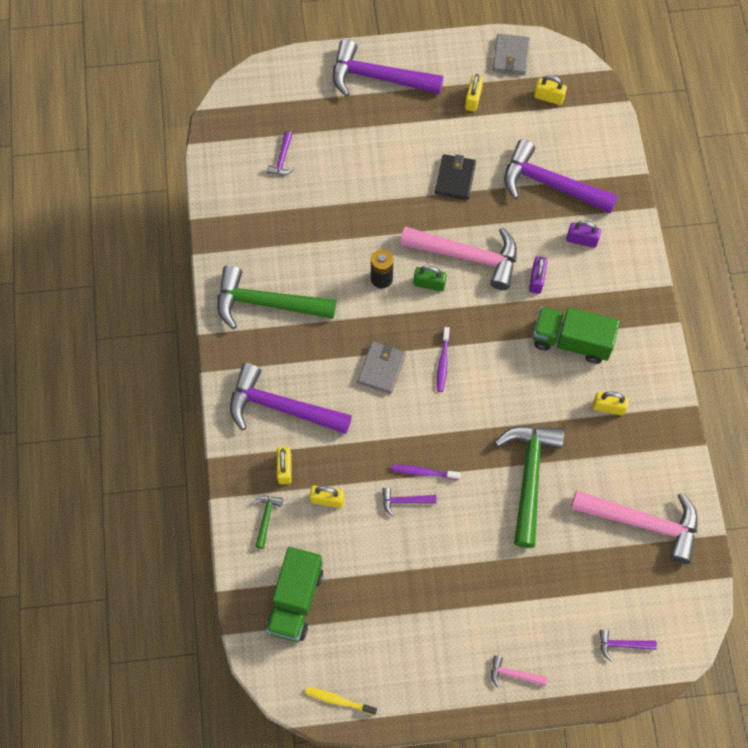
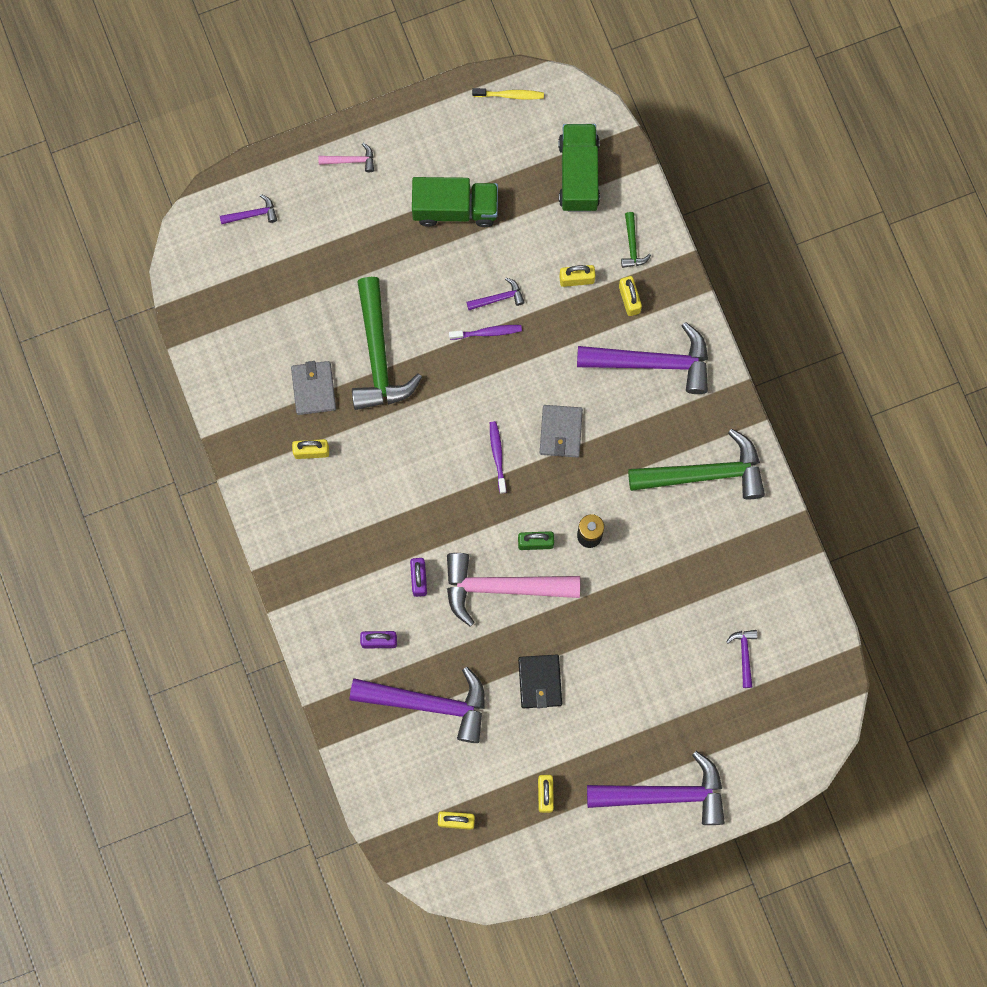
camera: 165 degrees right, 10 degrees up
grey wallet [493,34,530,75] -> grey wallet moved to [291,361,336,415]
green truck [533,307,620,364] -> green truck moved to [412,177,498,227]
pink hammer [571,490,698,564] -> none

